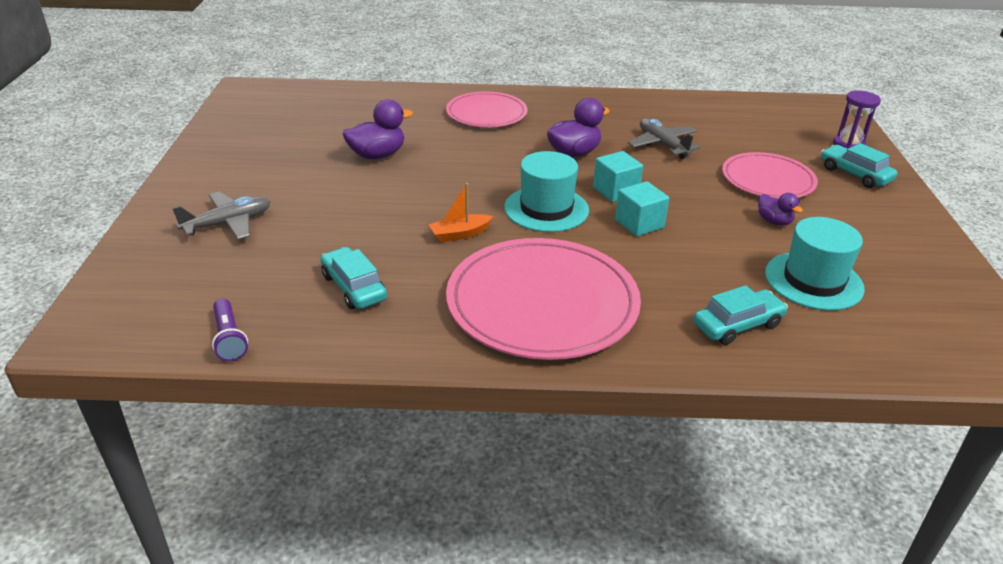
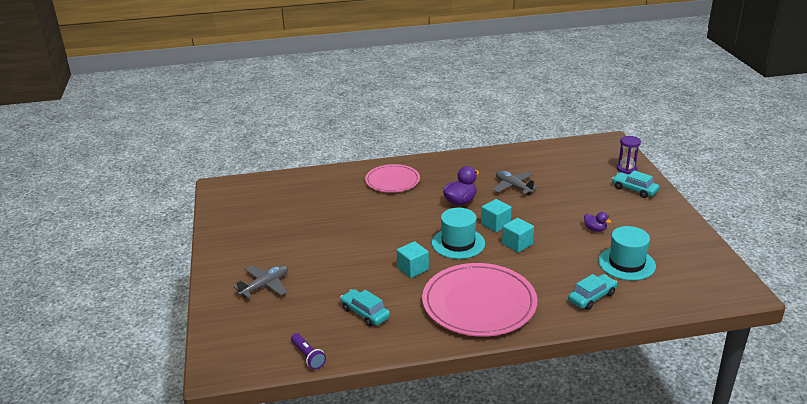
camera: 10 degrees left, 5 degrees down
purple duck [343,99,413,159] -> none
orange boat [429,183,493,243] -> turquoise cube [397,241,429,278]
pink plate [722,152,818,199] -> none

